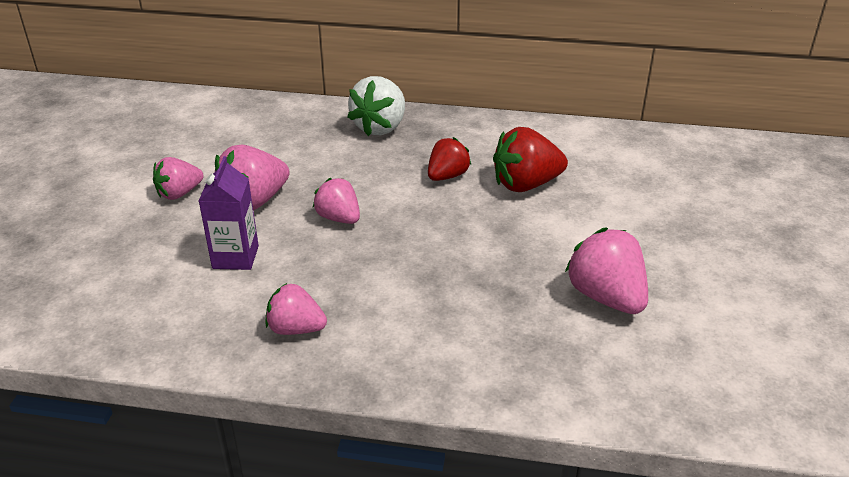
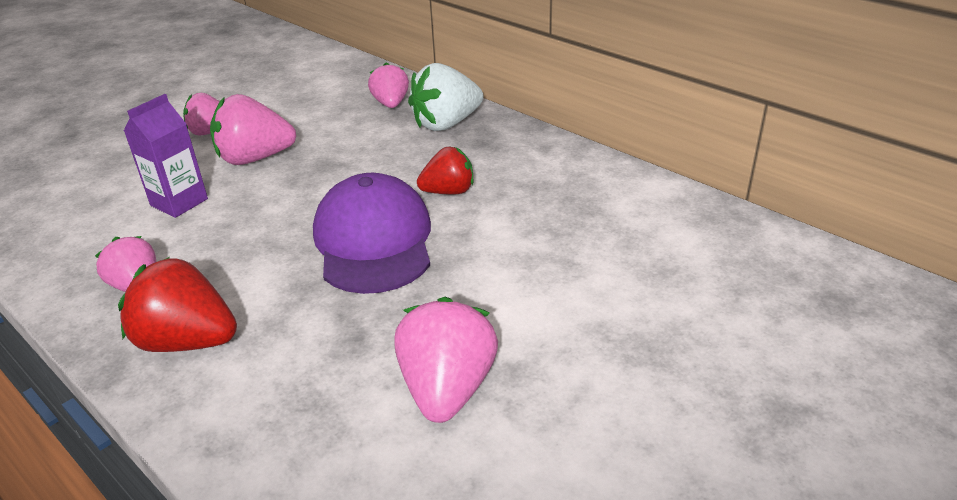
camera: 35 degrees right, 0 degrees up
pink strawberry [313,178,360,224] -> pink strawberry moved to [368,63,409,108]
red strawberry [493,127,568,192] -> red strawberry moved to [118,257,237,352]
none -> purple cap [313,173,431,294]

